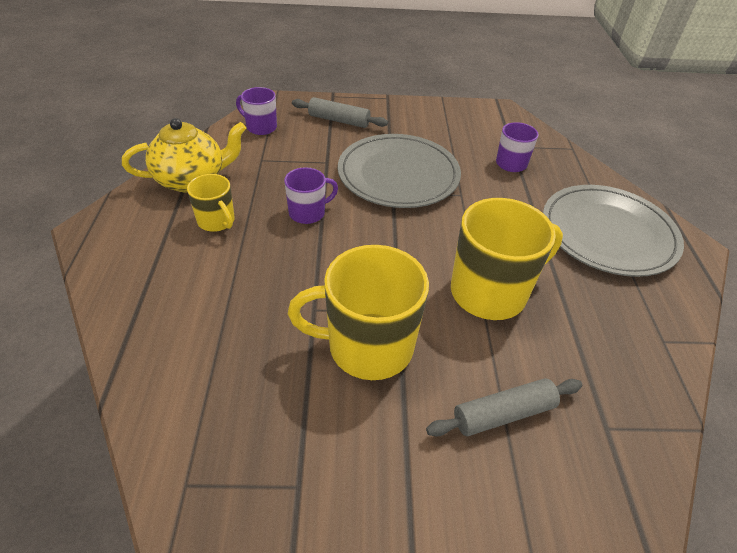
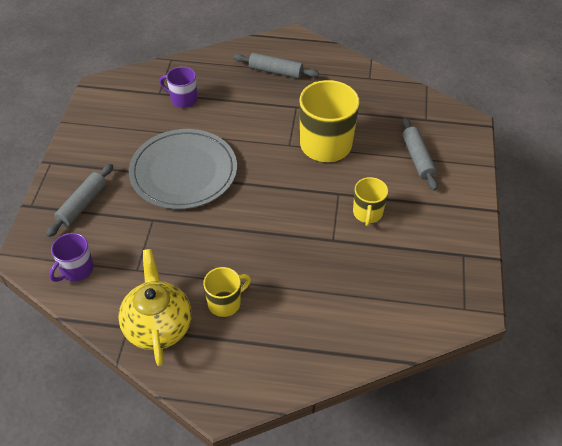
camera: 80 degrees left, 5 degrees up
purple mug [284,167,338,224] -> none
yellow mug [288,245,429,380] -> yellow mug [353,177,388,226], size x0.54
grey plate [543,185,684,277] -> grey rolling pin [234,53,319,79]

